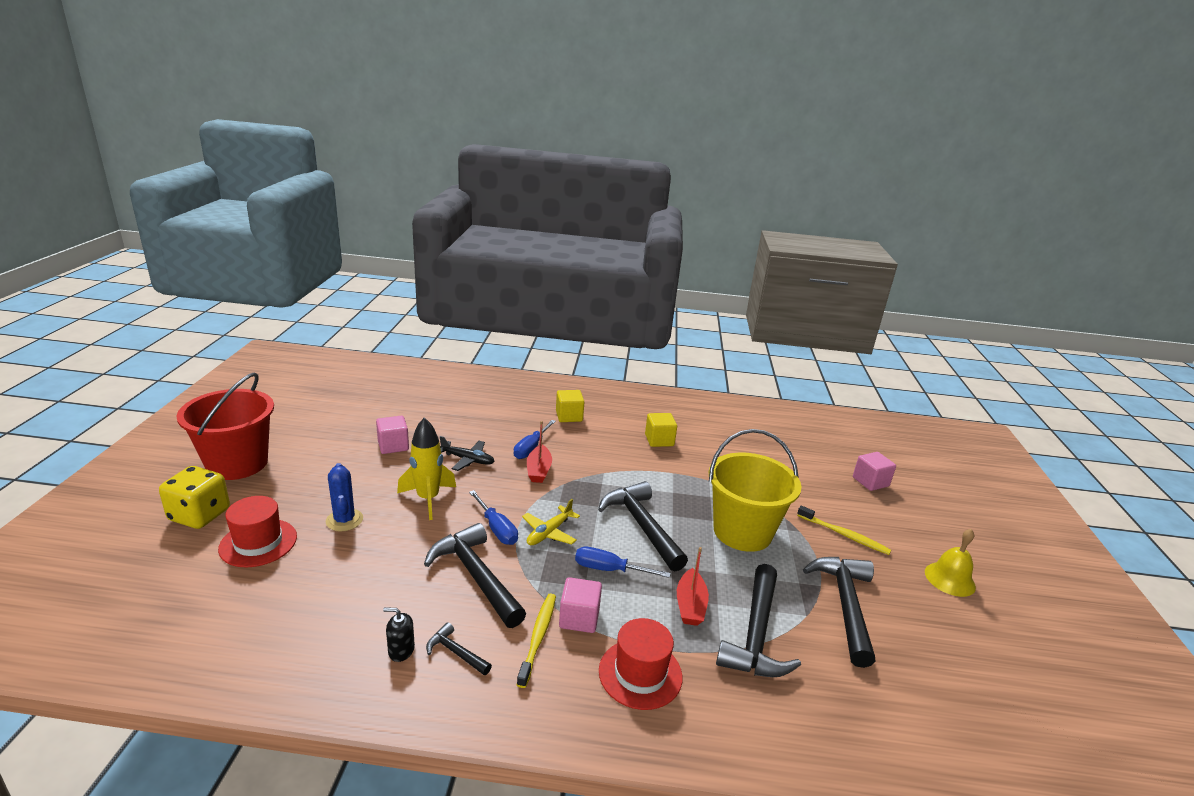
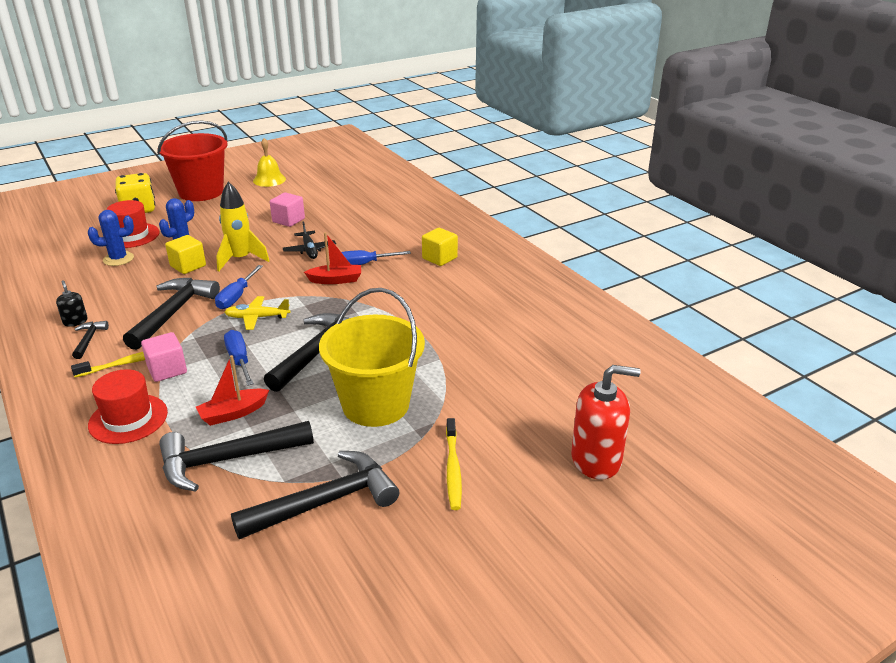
camera: 55 degrees right, 5 degrees up
red boat [527,421,552,483] -> red boat turned 150 degrees counterclockwise [304,232,361,284]
yellow cube [645,413,677,447] -> yellow cube moved to [165,235,206,274]
pink cube [853,452,896,491] -> red soap dispenser [571,365,641,480]
yellow bell [925,529,976,597] -> yellow bell moved to [253,138,286,187]
none -> blue cactus [88,210,134,266]

